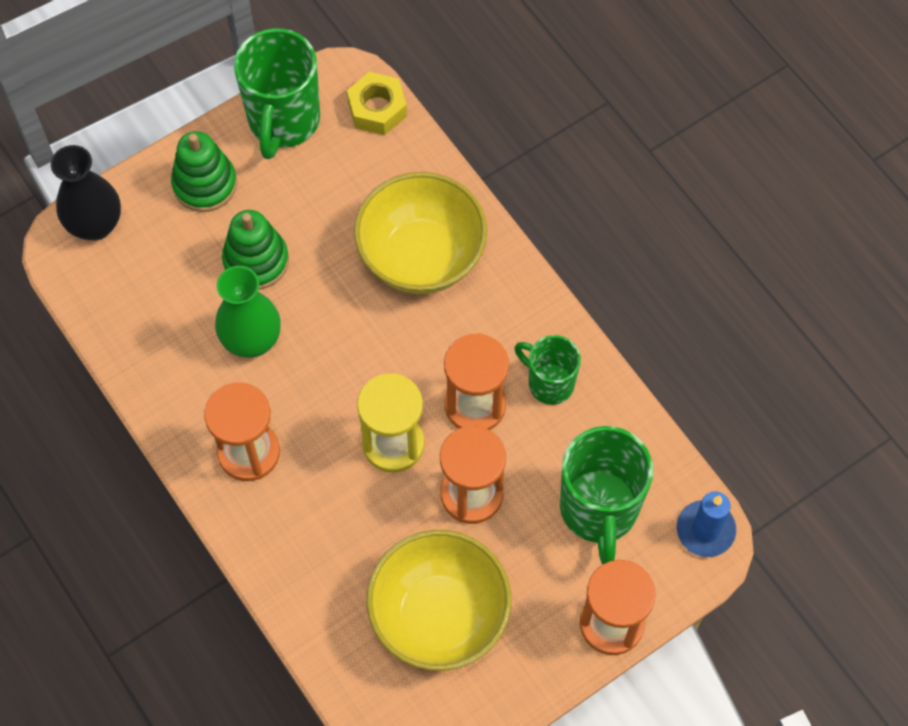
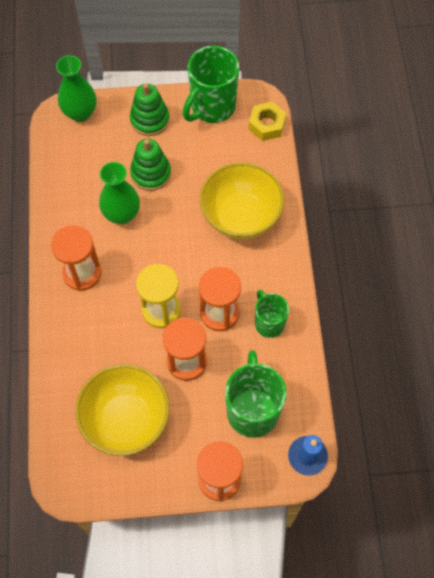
camera: 30 degrees right, 0 degrees up
black vase [51,145,121,241] -> green vase [56,55,97,122]
green mug [560,426,653,565] -> green mug turned 150 degrees clockwise [225,350,287,438]

